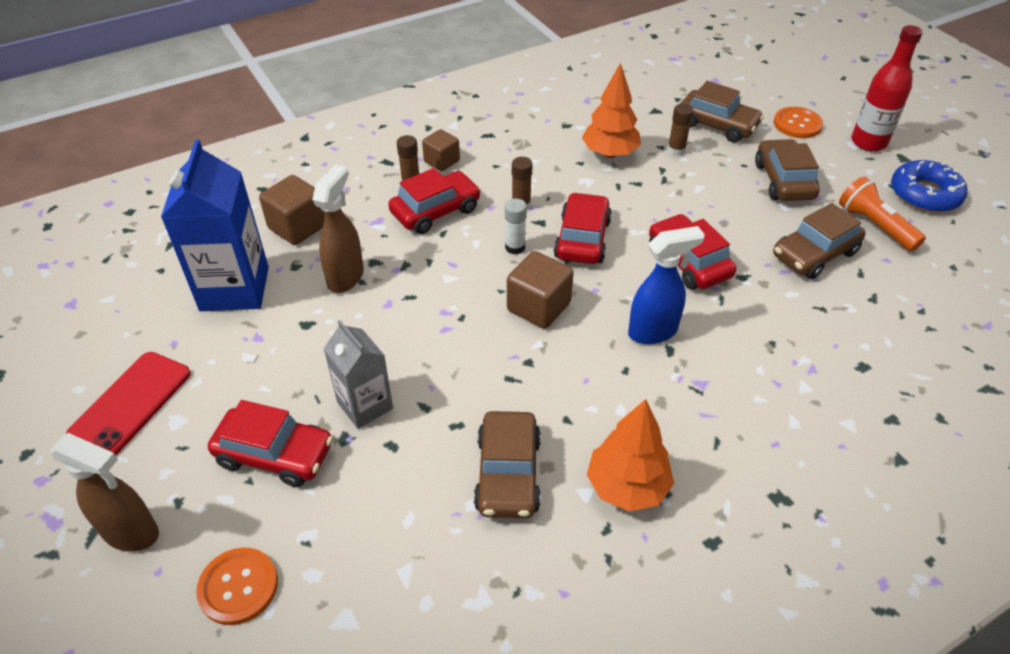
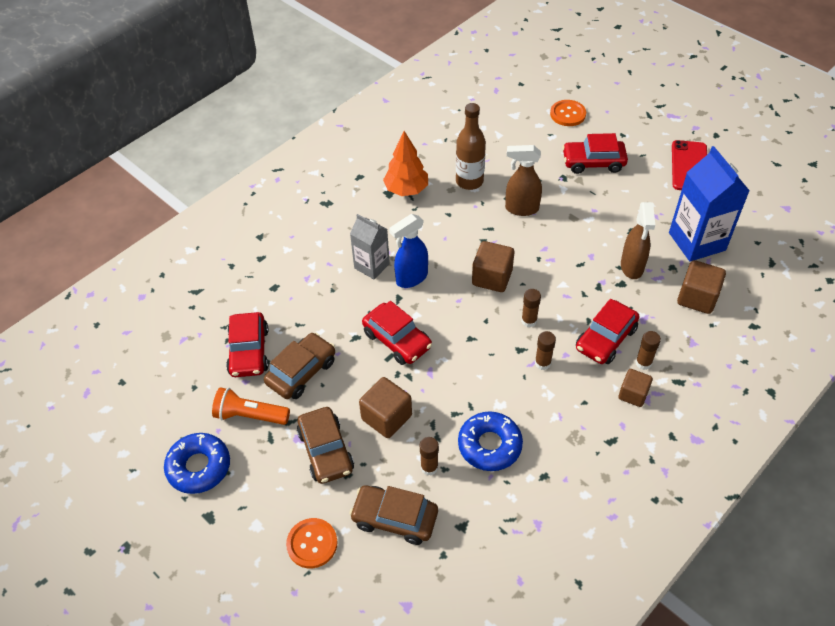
camera: 165 degrees right, 5 degrees up
brown spray bottle [50,433,159,551] -> brown spray bottle moved to [505,145,542,216]
grey carton [324,320,393,429] -> grey carton moved to [350,214,390,279]
brown car [474,411,541,518] -> brown bottle [456,103,486,190]
white glue stick [505,198,527,254] -> brown glue stick [521,289,541,327]
red car [554,192,612,264] -> red car moved to [226,312,268,377]
orange tree [582,63,641,158] -> blue donut [458,411,523,471]
orange flashlight [839,177,926,251] -> orange flashlight turned 150 degrees clockwise [212,387,290,425]
red bottle [851,25,923,151] -> none
none -> brown cube [359,377,412,438]

